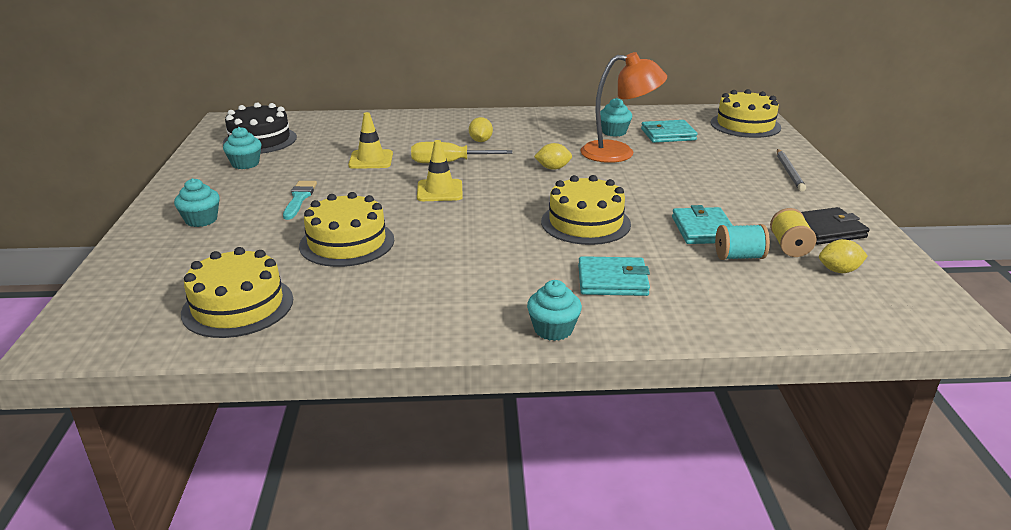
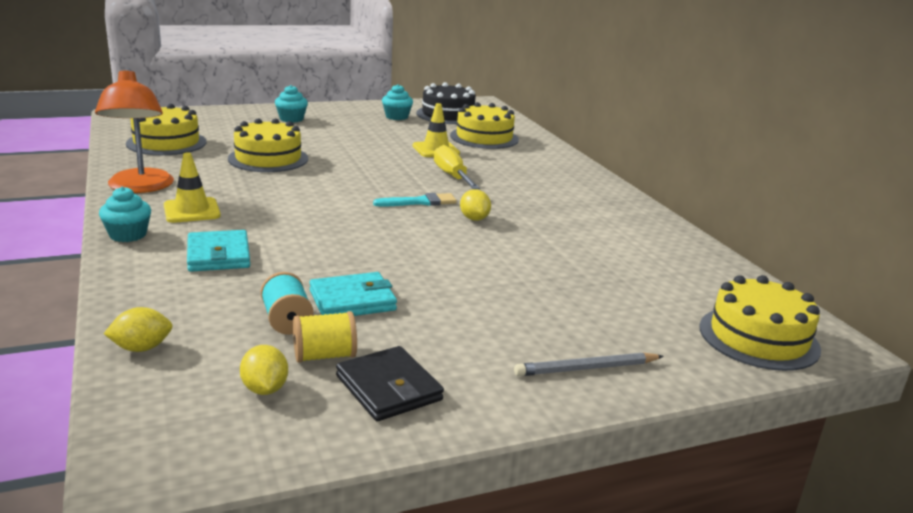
camera: 70 degrees right, 5 degrees down
turquoise brush [283,181,317,220] -> turquoise brush moved to [373,193,457,207]
yellow traffic cone [417,140,463,201] -> yellow traffic cone moved to [164,152,221,223]
yellow lemon [469,117,493,142] -> yellow lemon moved to [104,307,173,352]
yellow cake [541,175,631,245] -> yellow cake moved to [450,102,519,149]
orange lamp [580,52,667,163] -> orange lamp moved to [95,68,174,193]
turquoise cupcake [600,98,632,137] -> none
turquoise wallet [641,120,697,143] -> none

